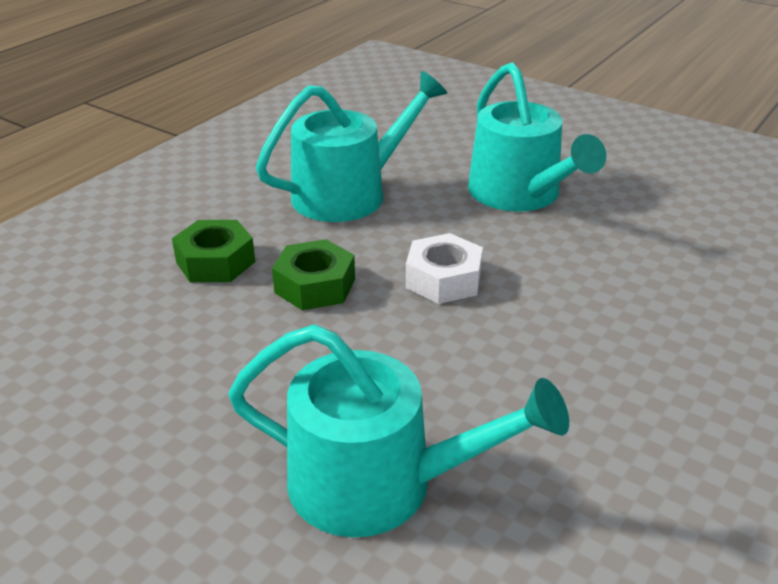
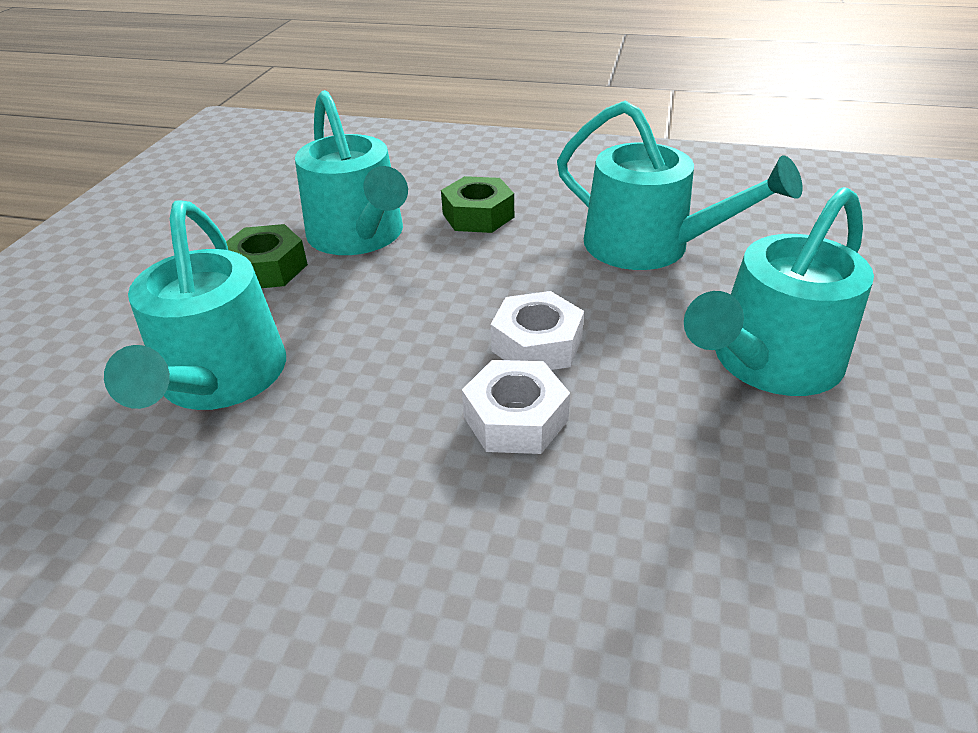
camera: 70 degrees right, 5 degrees up
green nut [272,239,355,310] -> green nut moved to [226,224,308,288]
none -> turquoise watering can [295,90,408,255]
none -> white nut [462,360,570,454]

